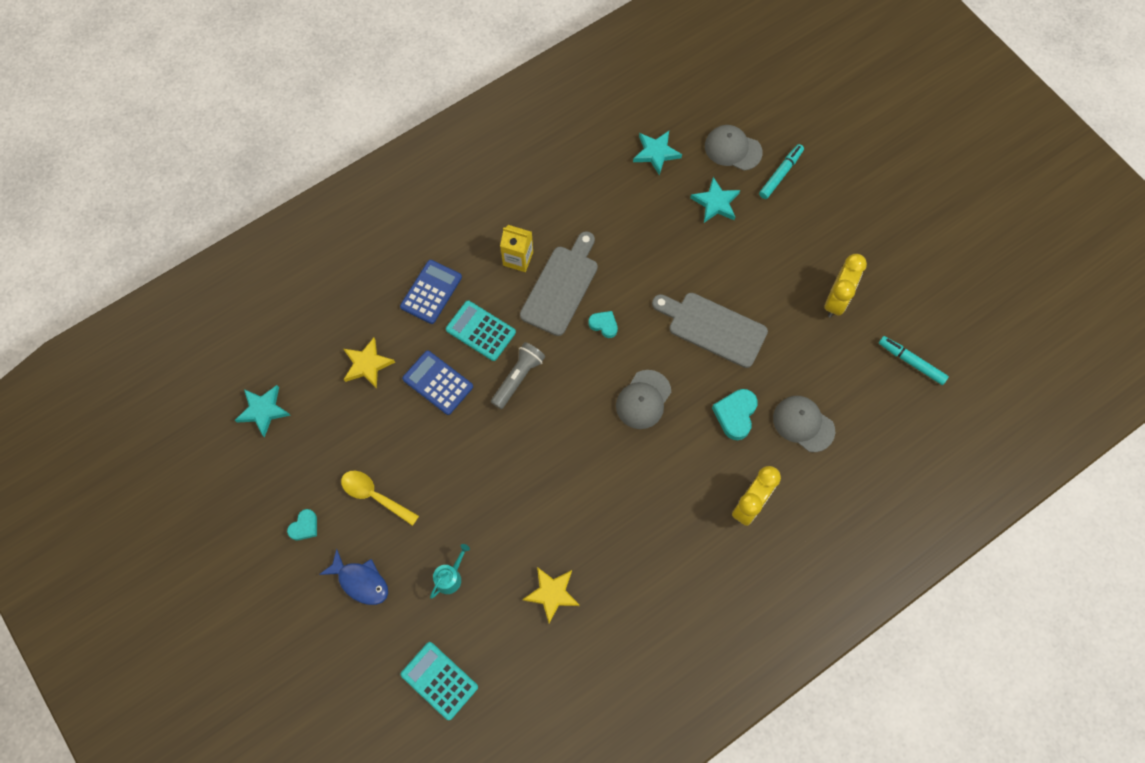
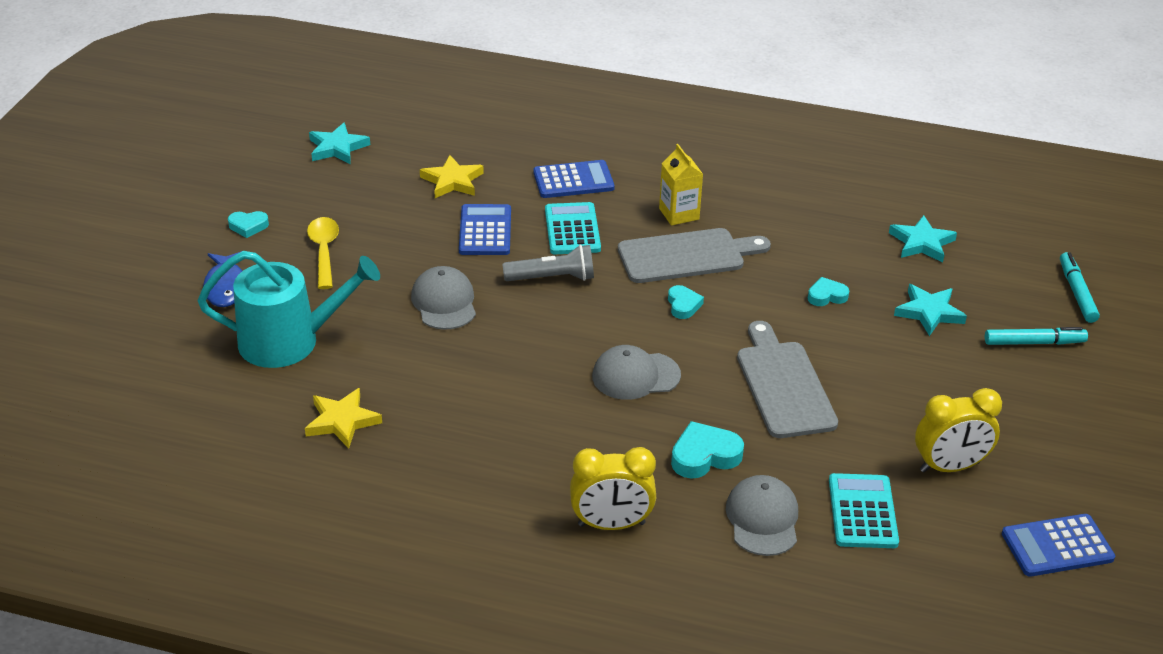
camera: 50 degrees right, 30 degrees down
turquoise calculator [400,642,478,720] -> turquoise calculator moved to [829,473,899,548]
turquoise watering can [430,544,470,599] -> turquoise watering can [198,251,380,368], size x2.27
grey cap [705,125,763,171] -> grey cap moved to [411,266,476,330]
turquoise marker [879,336,949,385] -> turquoise marker moved to [1060,252,1100,323]
none -> turquoise heart [808,277,849,306]
none -> blue calculator [1002,514,1115,577]

